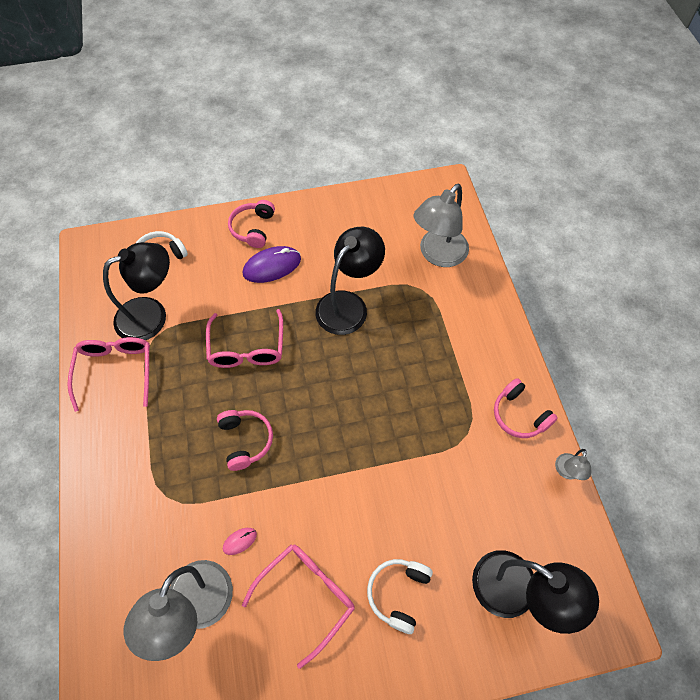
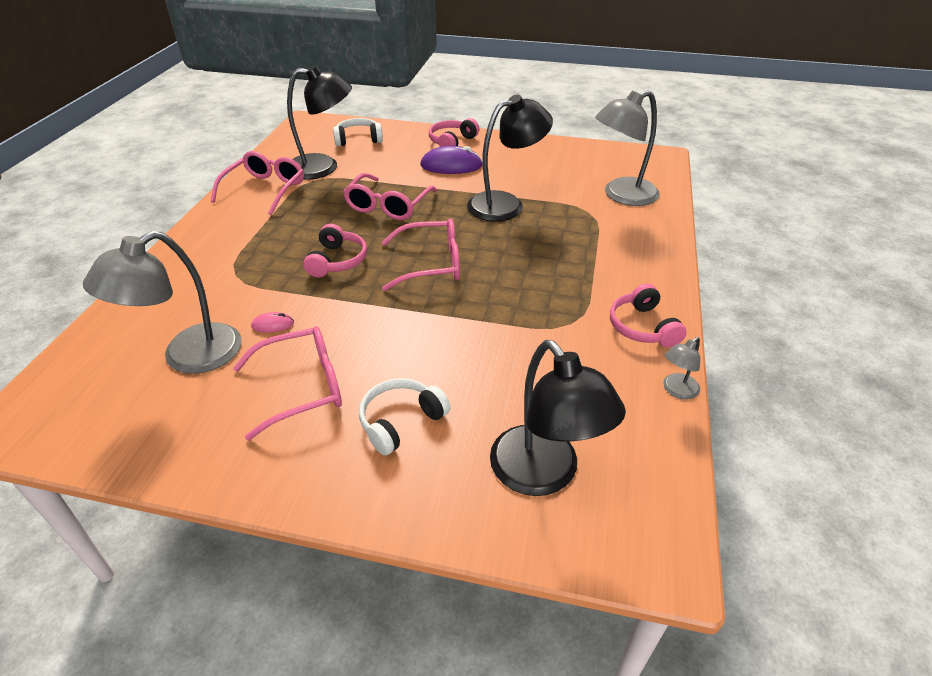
camera: 25 degrees right, 20 degrees down
none -> pink glasses [382,218,460,291]

